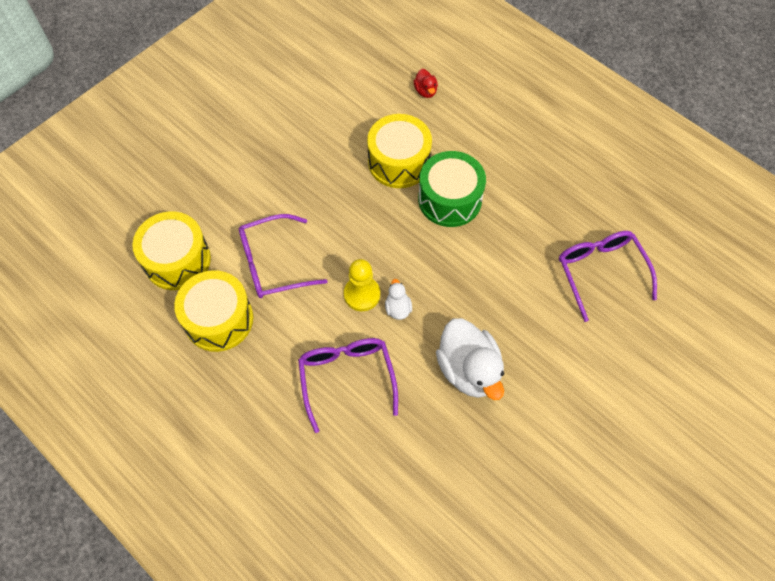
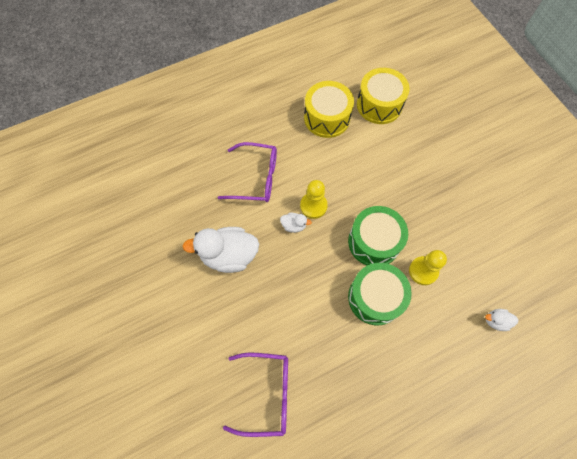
camera: 110 degrees right, 5 degrees up
purple glasses [239,214,328,298] -> none
yellow drum [367,114,432,188] -> yellow pawn [409,250,447,285]
red duck [414,69,438,98] -> white duck [485,309,519,331]
none -> green drum [348,206,408,265]

